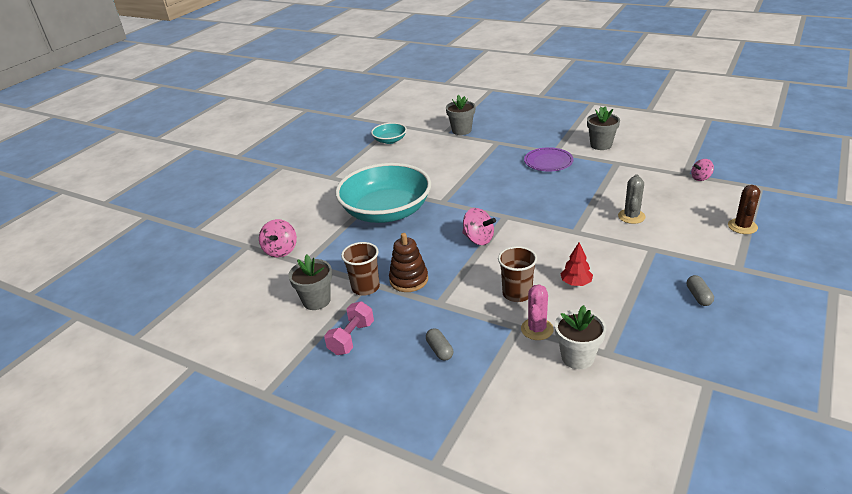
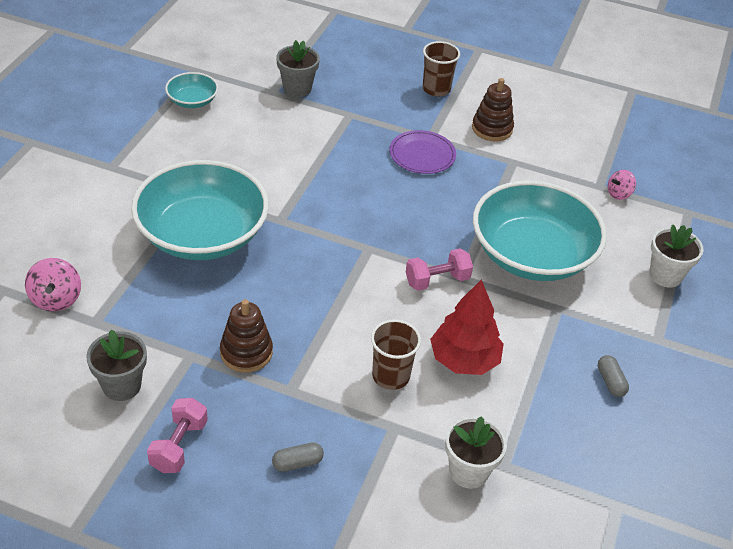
camera: 15 degrees left, 10 degrees up
brown cup [341,242,380,296] -> brown cup moved to [423,41,460,96]
grey capsule [426,328,453,361] -> grey capsule turned 75 degrees counterclockwise [272,442,324,472]
pink spinning top [462,208,496,245] -> none
pink cactus [521,284,554,340] -> none
red tree [560,242,593,286] -> red tree [430,279,504,375], size x1.80
grey flower pot [587,106,620,150] -> brown stacking toy [472,78,514,141]
grey cactus [618,174,646,224] -> turquoise bowl [473,181,607,281]
brown cactus [728,185,760,234] -> white flower pot [649,224,704,288]
none -> pink dumbbell [406,248,473,291]

